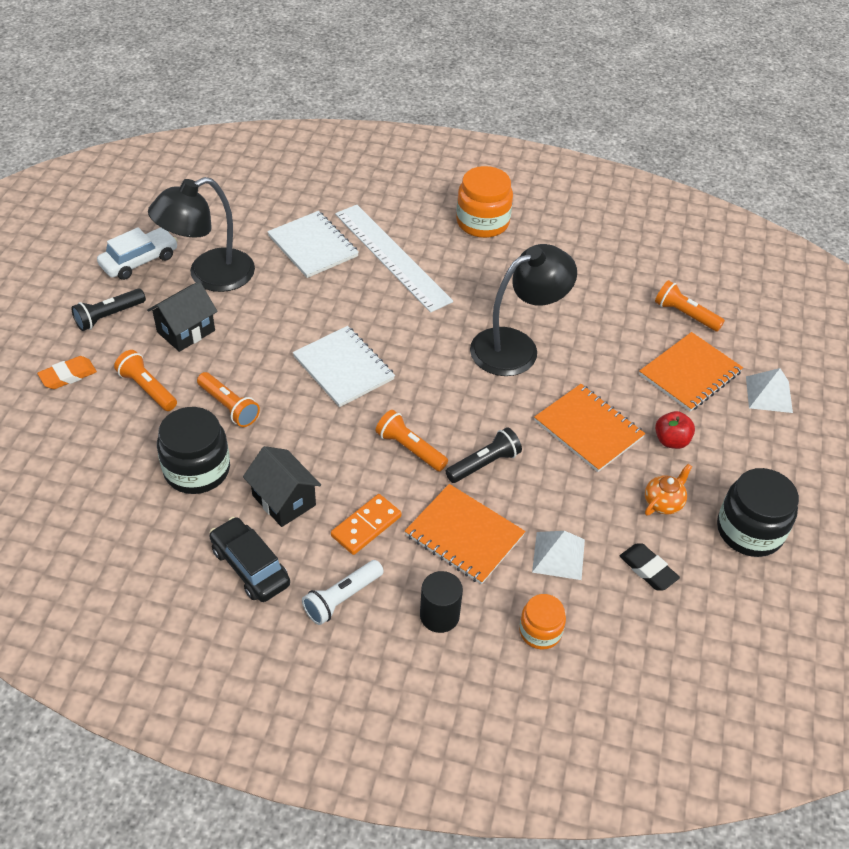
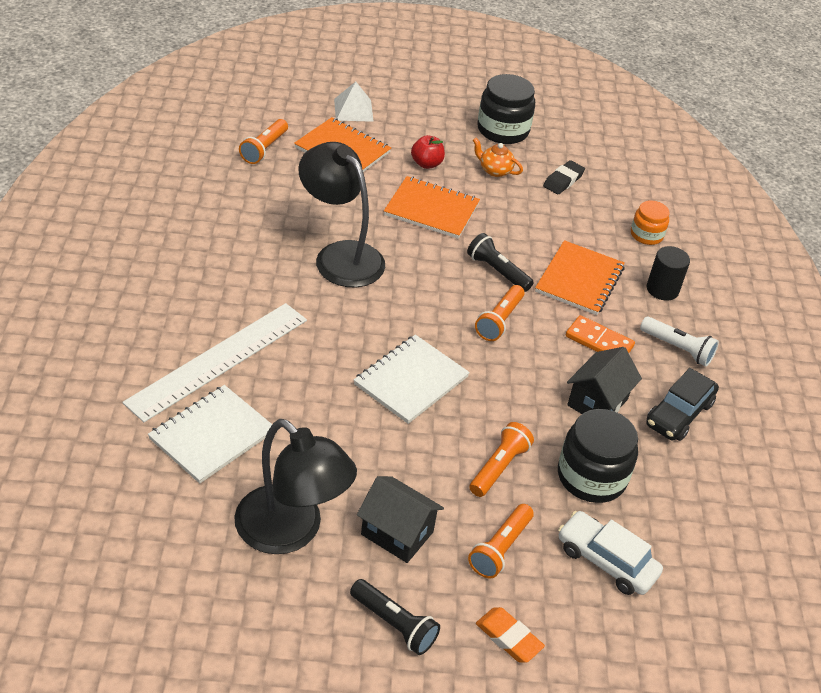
camera: 105 degrees left, 5 degrees down
white car [97,227,178,280] -> white car moved to [558,511,663,595]
orange jar [456,166,513,238] -> none
white pyramid [532,531,585,580] -> none
orange notebook [534,384,645,472] -> orange notebook turned 75 degrees clockwise [384,176,480,239]

